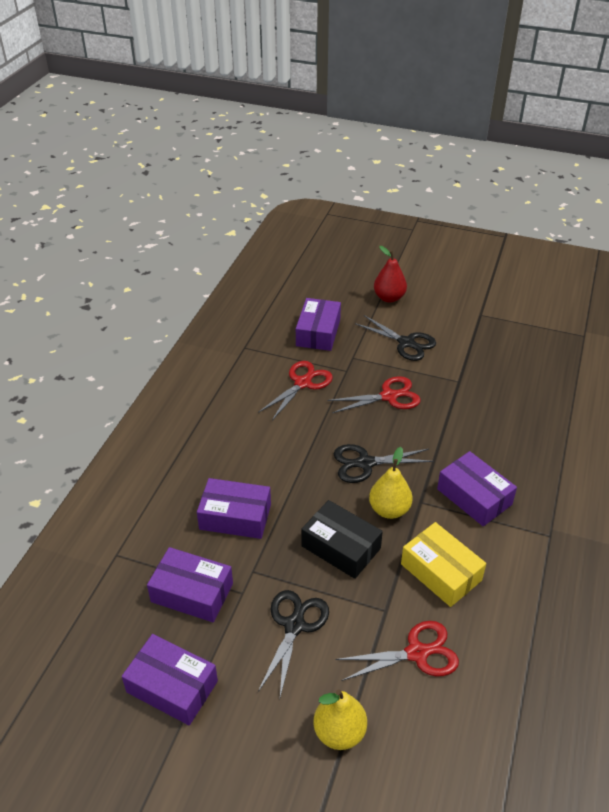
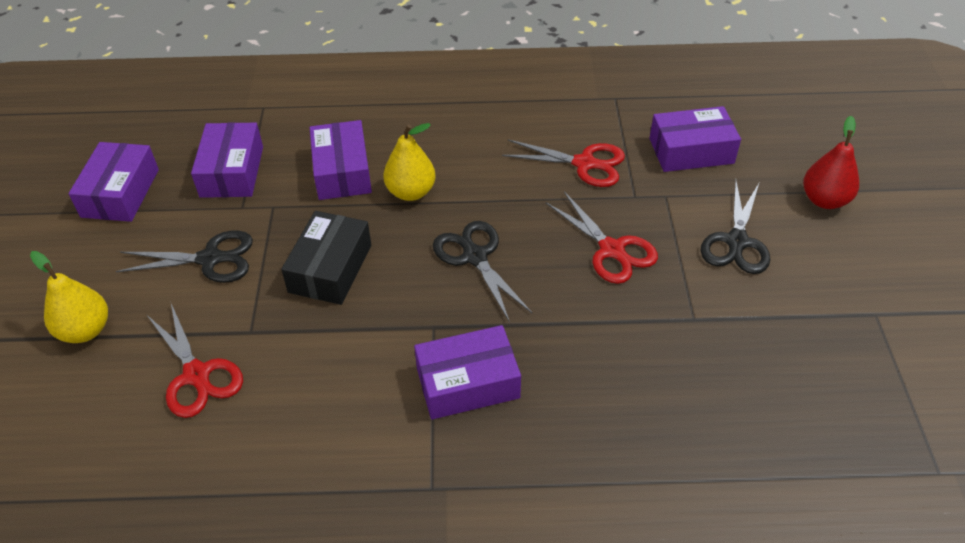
camera: 70 degrees right, 5 degrees up
yellow pear [369,447,413,519] -> yellow pear moved to [383,123,436,201]
yellow box [401,522,486,607] -> none
purple box [437,451,517,526] -> purple box turned 45 degrees clockwise [414,325,521,419]

